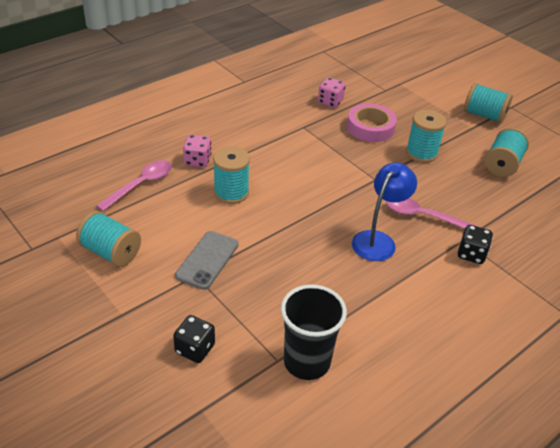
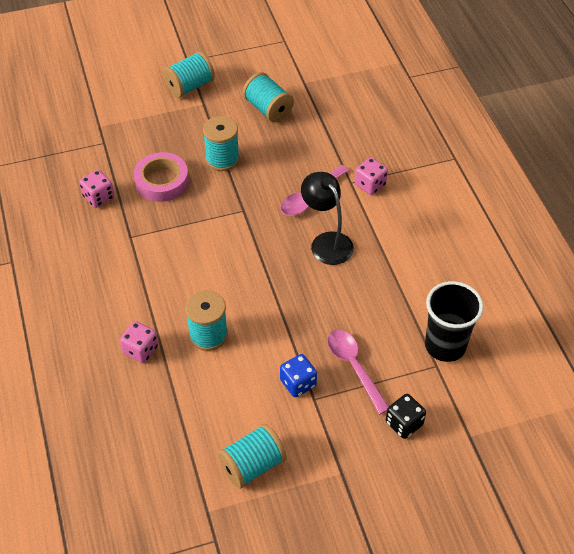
camera: 65 degrees left, 10 degrees up
pink spoon [96,160,172,211] -> pink spoon moved to [327,330,389,414]
grey phone [175,231,239,290] -> blue dice [280,354,317,397]
blue lamp [352,162,417,261] -> black lamp [301,172,354,265]
black dice [458,225,493,264] -> pink dice [355,157,388,195]

